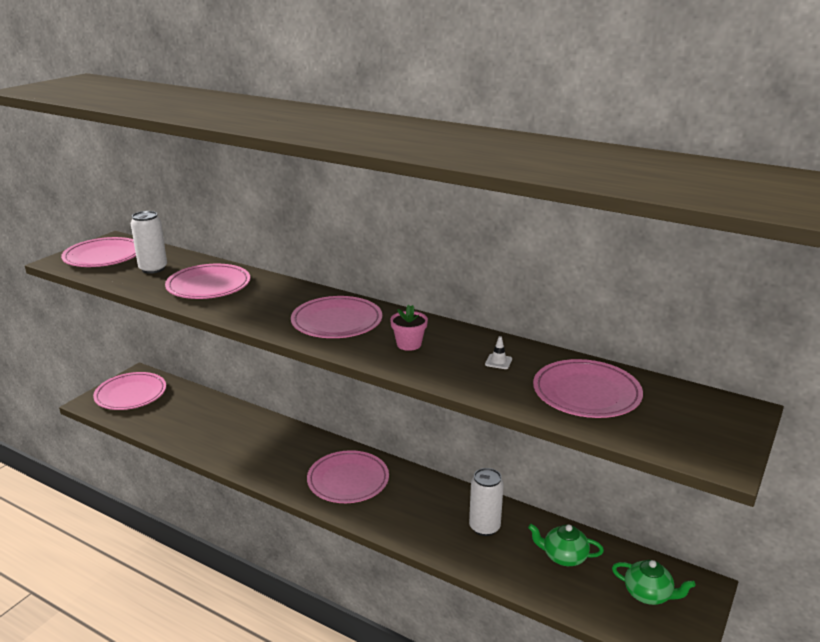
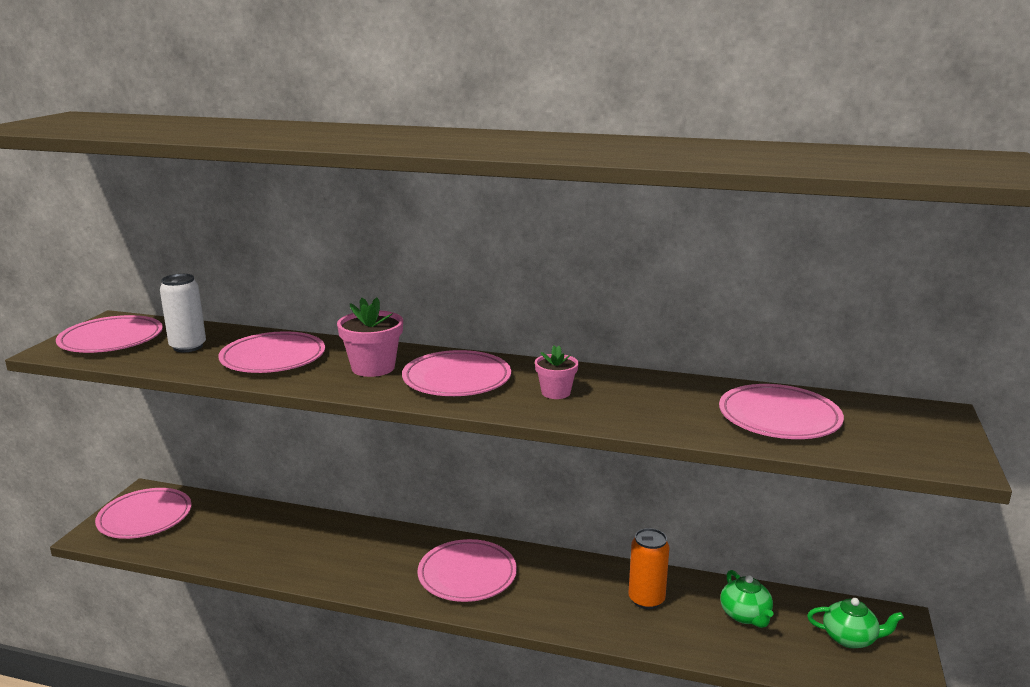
camera: 15 degrees left, 5 degrees down
white can [469,468,504,536] -> orange can [629,528,669,609]
white traffic cone [485,336,512,369] -> none
green teapot [528,524,604,566] -> green teapot turned 105 degrees counterclockwise [720,570,773,628]
none -> pink flower pot [337,298,403,377]

